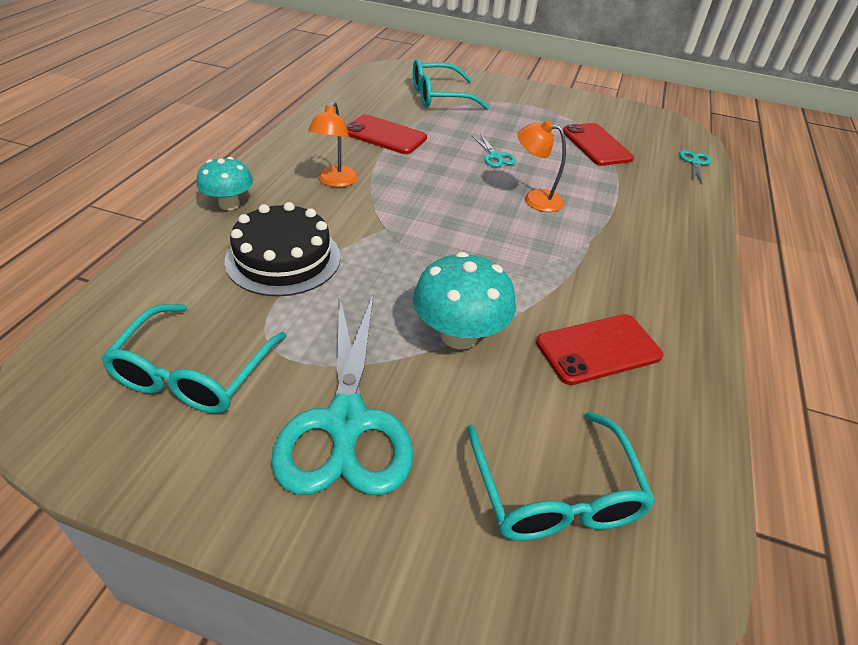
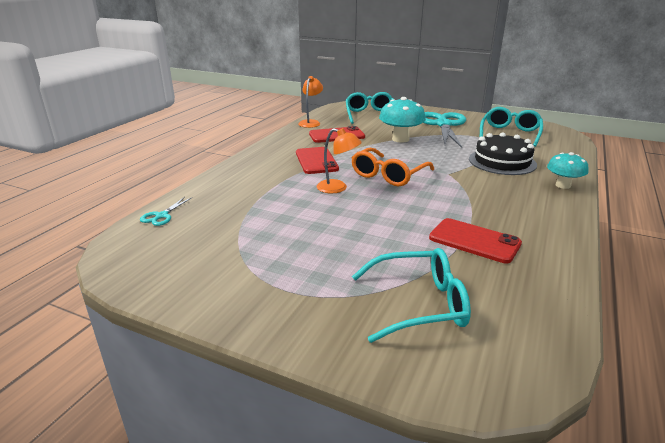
camera: 170 degrees left, 15 degrees down
orange lamp [308,101,358,187] -> orange lamp moved to [298,76,323,128]
turquoise scissors [471,134,516,167] -> none
red phone [563,123,634,166] -> red phone moved to [296,147,339,174]
none -> orange glasses [352,148,434,186]

